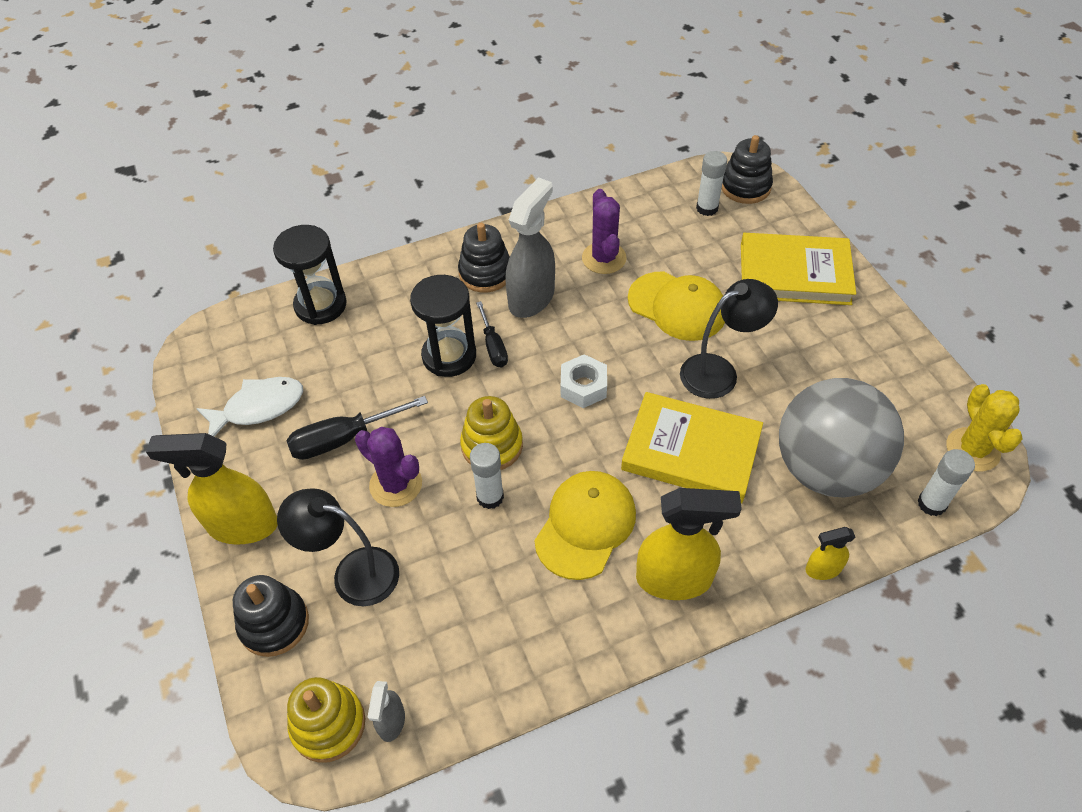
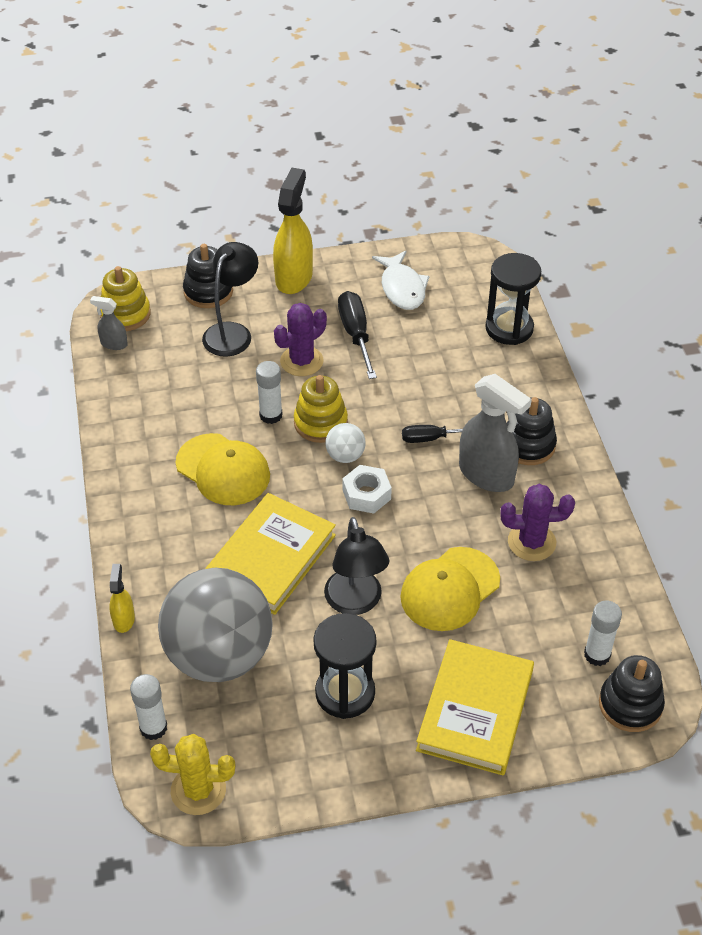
camera: 100 degrees right, 5 degrees down
black hourglass [410,275,476,377] -> black hourglass moved to [313,613,376,719]
yellow spray bottle [636,488,742,600] -> none
none -> white ball [325,423,366,463]

